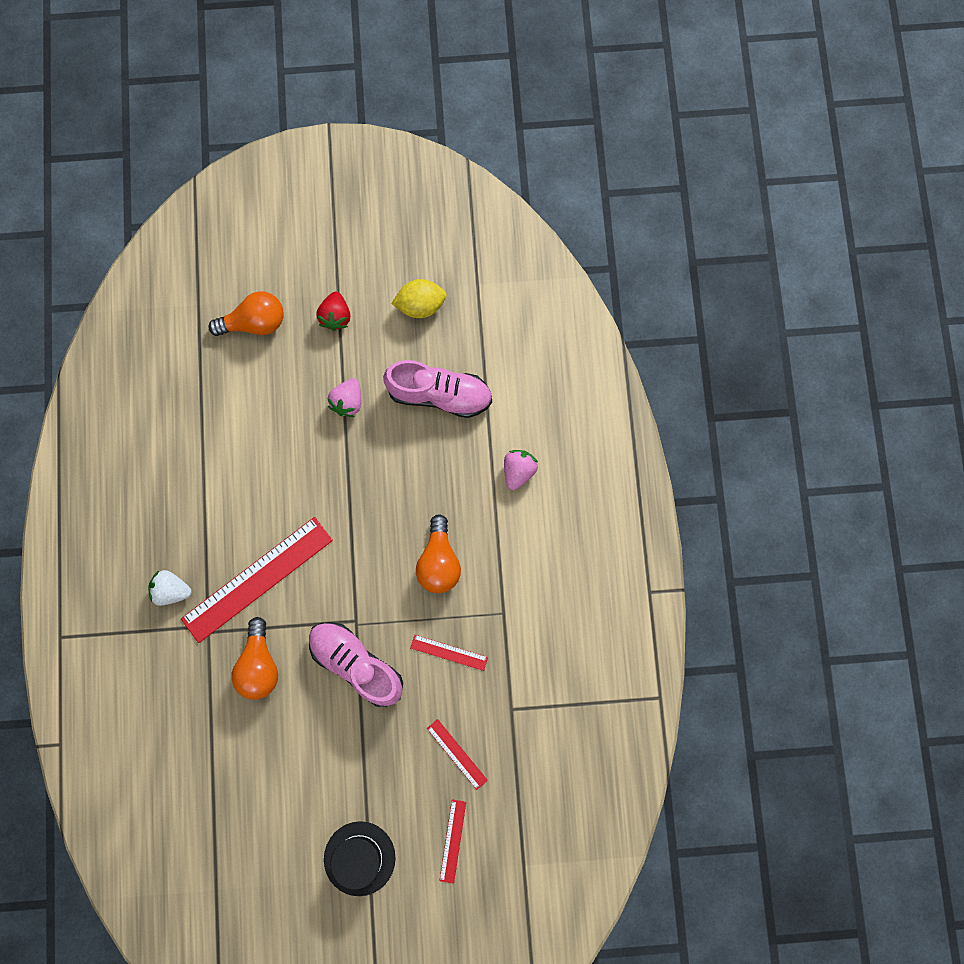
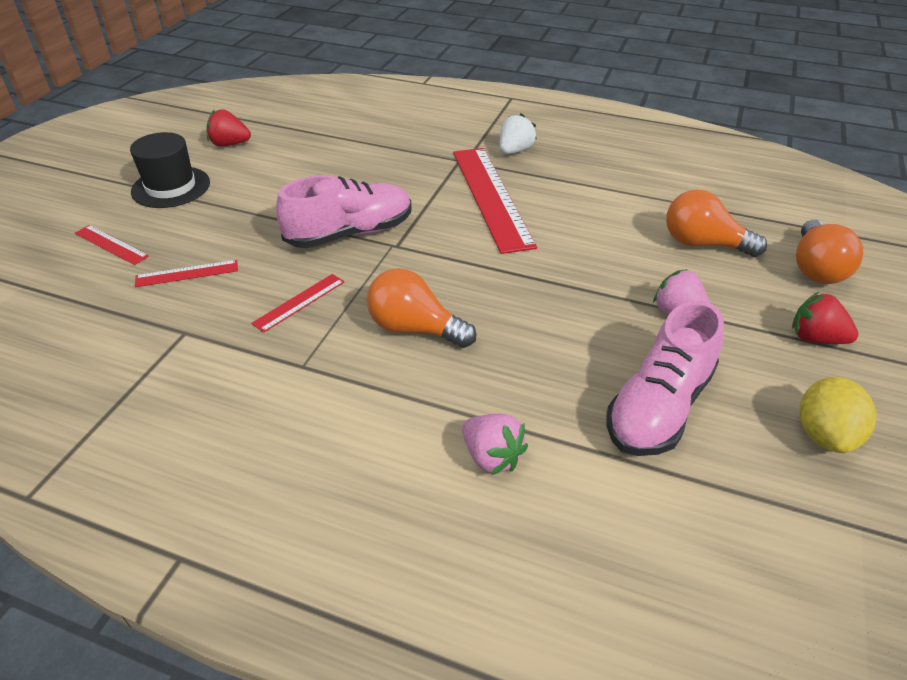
camera: 115 degrees right, 35 degrees down
orange light bulb [231,617,278,700] -> orange light bulb moved to [666,190,767,257]
none -> red strawberry [207,109,251,147]

